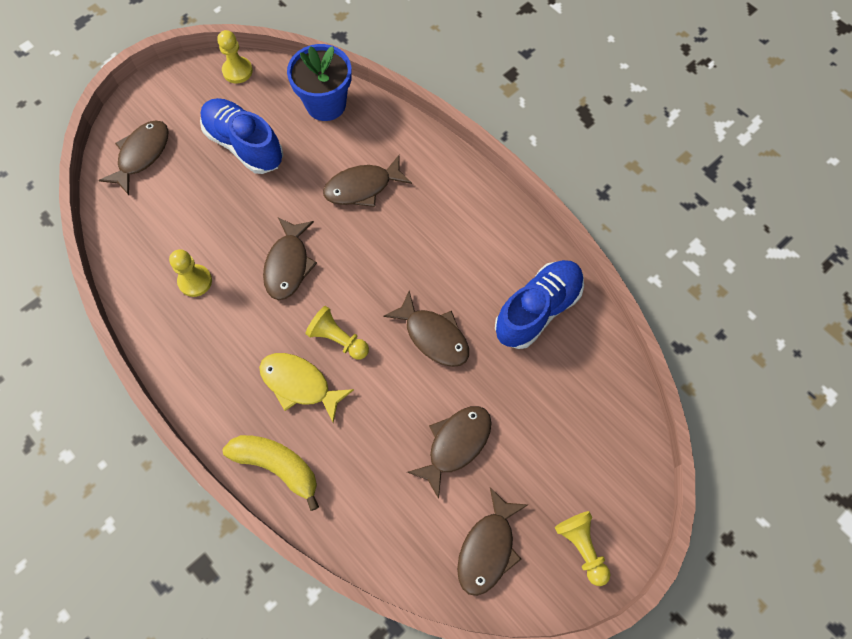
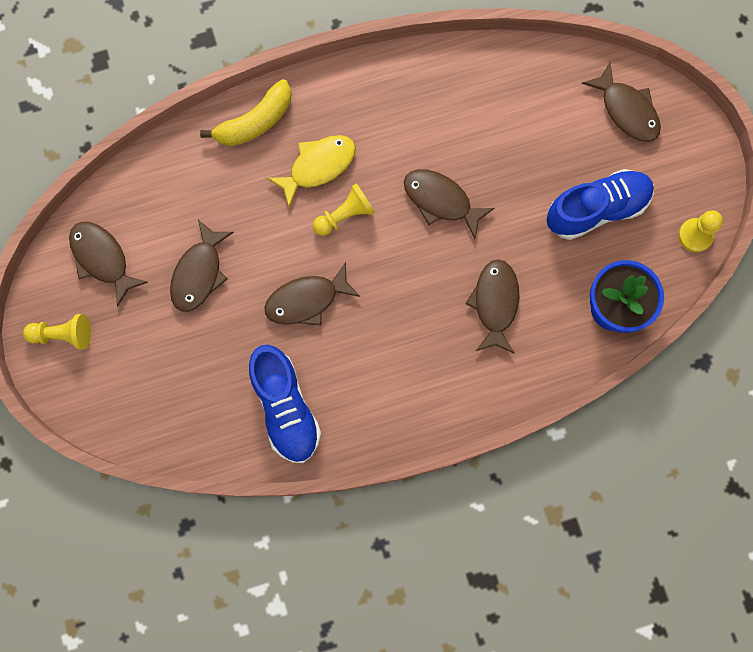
camera: 115 degrees right, 10 degrees up
yellow pawn [169,249,212,297] -> none
brown fish [407,406,492,499] -> brown fish turned 45 degrees clockwise [170,220,234,312]

